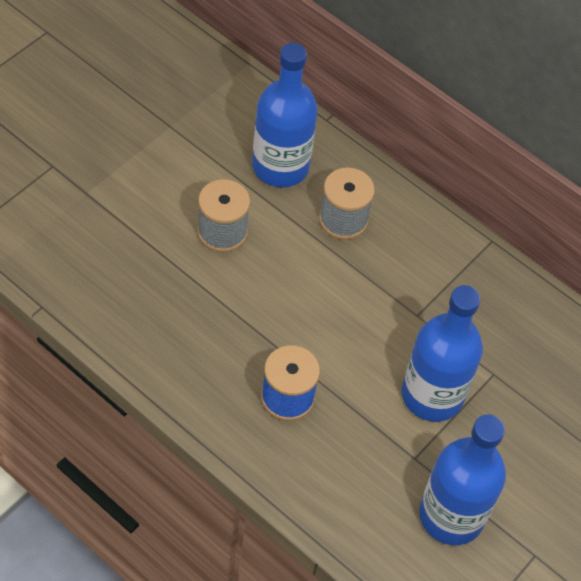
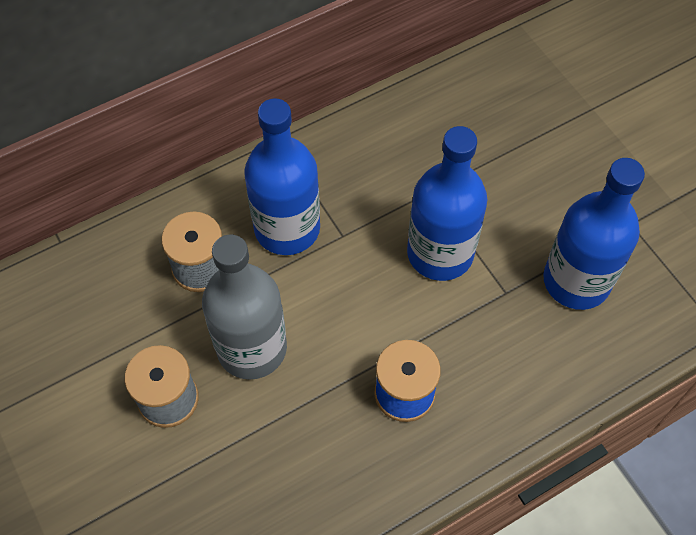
camera: 65 degrees left, 5 degrees up
blue bottle [252,43,318,187] -> blue bottle moved to [244,98,320,255]
none -> grey bottle [202,234,287,380]

